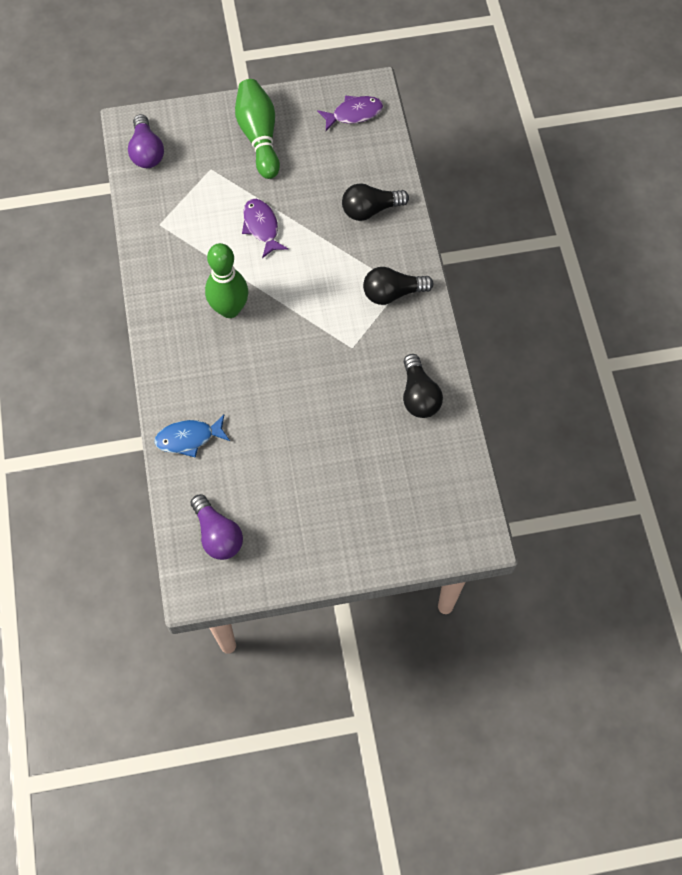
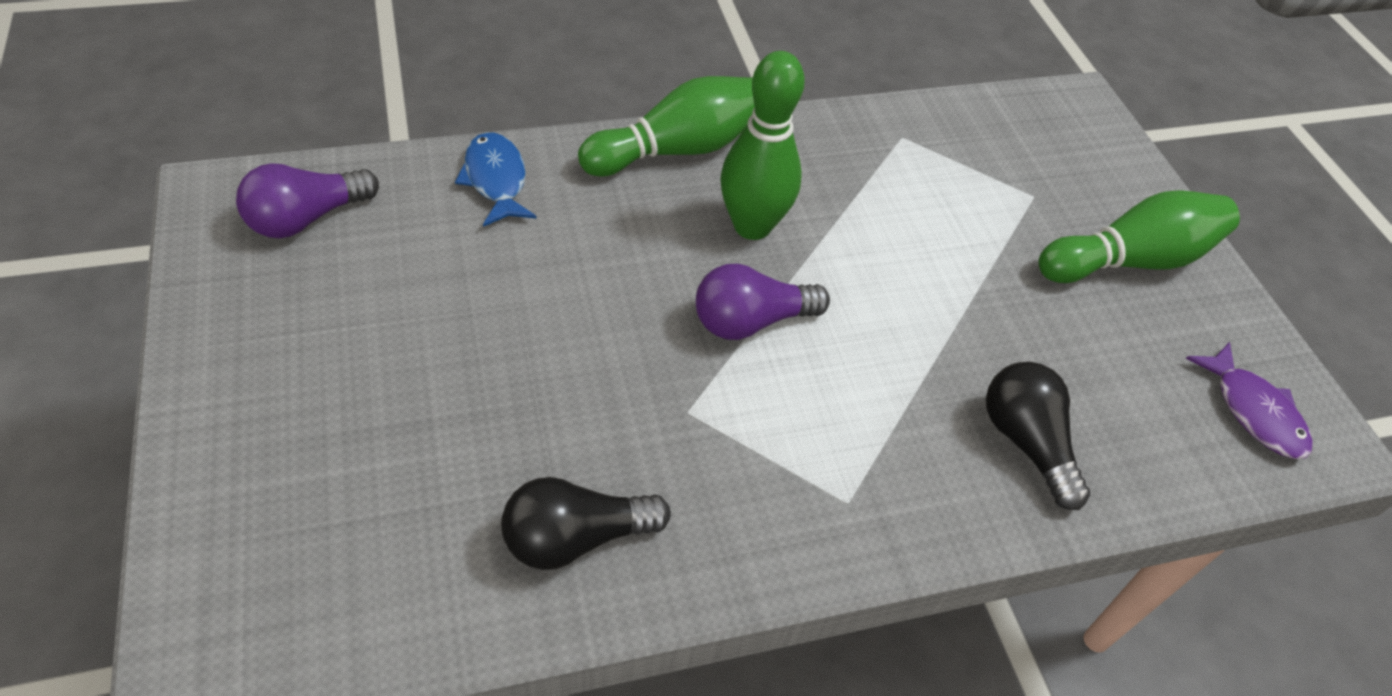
camera: 80 degrees right, 15 degrees down
purple light bulb [128,114,164,168] -> purple light bulb moved to [696,264,830,340]
purple fish [242,199,288,258] -> none
black light bulb [363,267,434,305] -> none
none -> green bowling pin [578,76,755,177]

